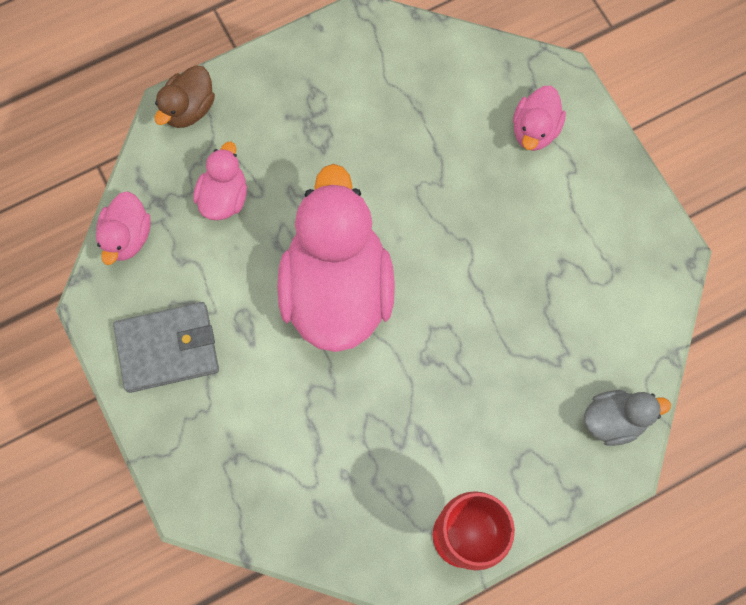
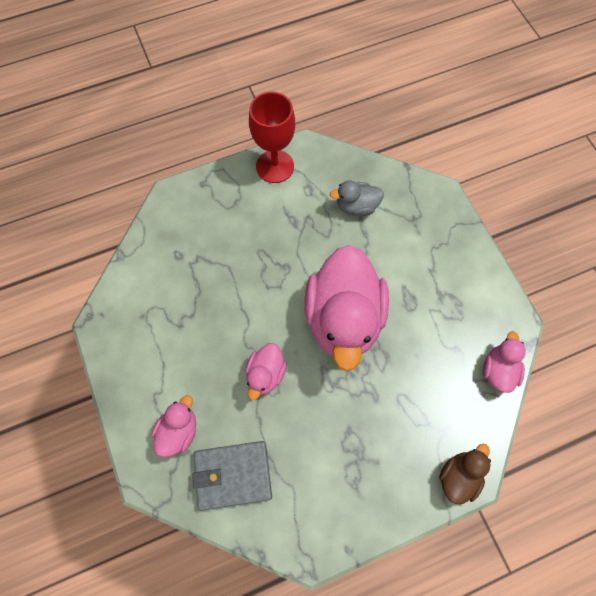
camera: 175 degrees left, 5 degrees down
grey wallet [113,302,219,393] -> grey wallet moved to [192,441,272,511]
pink duck [193,142,247,220] -> pink duck moved to [245,343,287,400]
grey duck [584,390,671,446] -> grey duck moved to [330,180,384,216]

